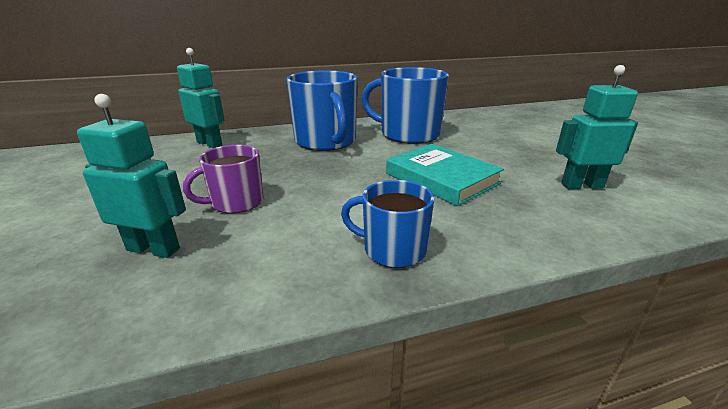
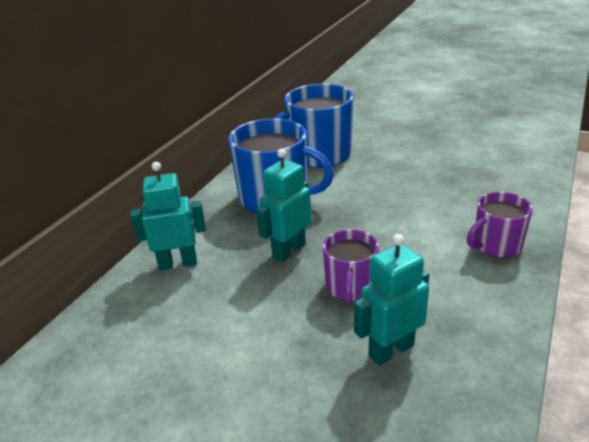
camera: 45 degrees left, 5 degrees up
blue mug [341,180,434,268] -> purple mug [467,192,533,258]
turquoise book [386,144,504,206] -> none
turquoise robot [556,65,638,189] -> turquoise robot moved to [256,149,312,262]

